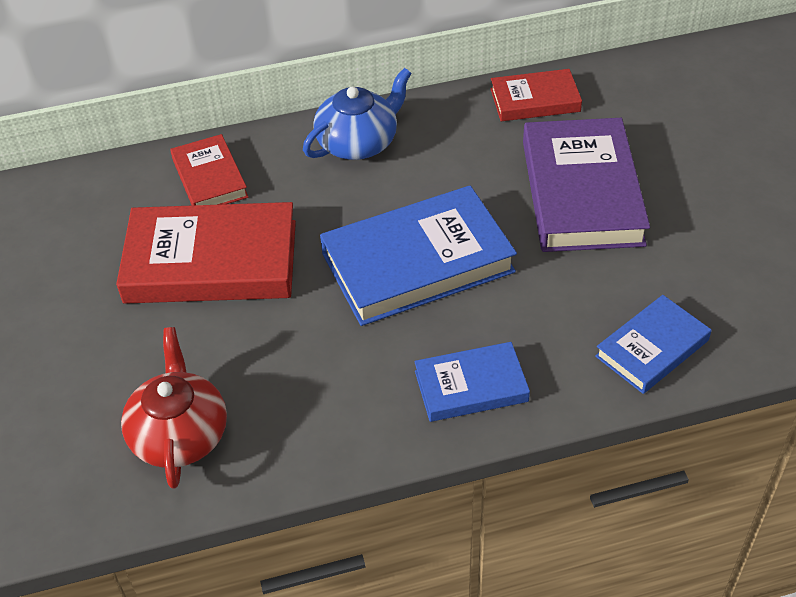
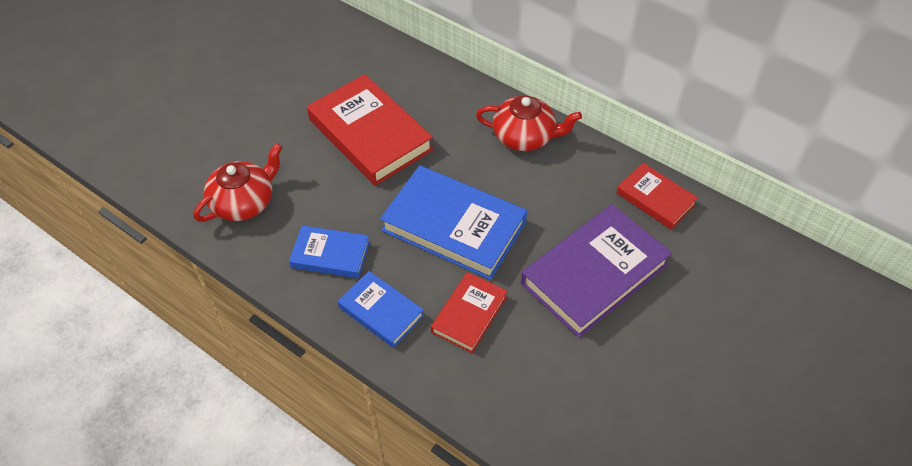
camera: 50 degrees right, 5 degrees up
red book [170,134,248,205] -> red book moved to [431,272,507,353]
blue teapot [303,68,412,160] -> red teapot [476,96,582,151]
blue book [595,295,711,394] -> blue book moved to [289,225,370,278]

